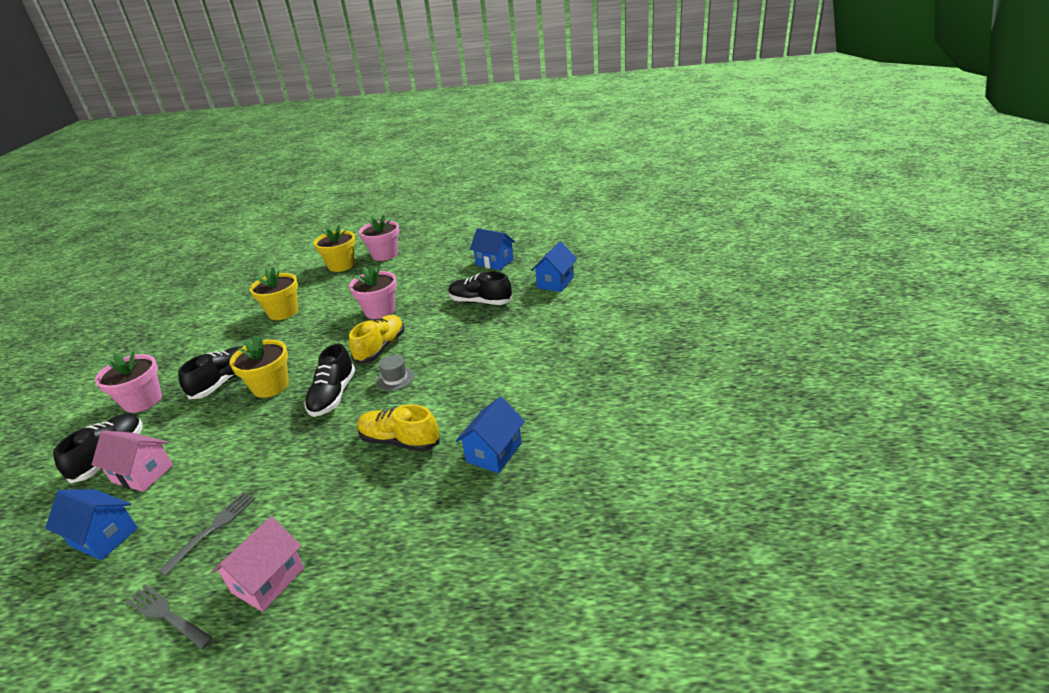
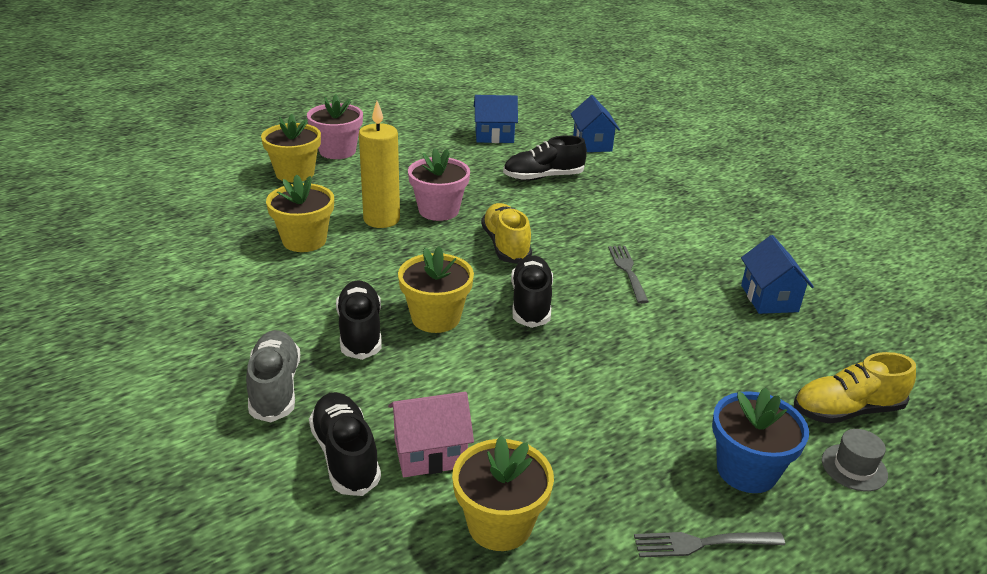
camera: 40 degrees left, 0 degrees up
blue house [45,489,138,560] -> yellow flower pot [452,436,554,551]
pink flower pot [95,351,162,413] -> grey shoe [246,330,300,423]
grey fork [158,492,256,576] -> grey fork moved to [608,246,649,304]
pink house [212,516,304,612] -> blue flower pot [712,388,809,493]
black shoe [304,343,356,417] -> black shoe turned 150 degrees counterclockwise [511,255,553,328]
yellow shoe [357,404,440,452] -> yellow shoe moved to [794,352,916,424]
grey hat [376,355,415,391] -> grey hat moved to [822,429,888,491]
none -> yellow candle [359,101,400,228]

